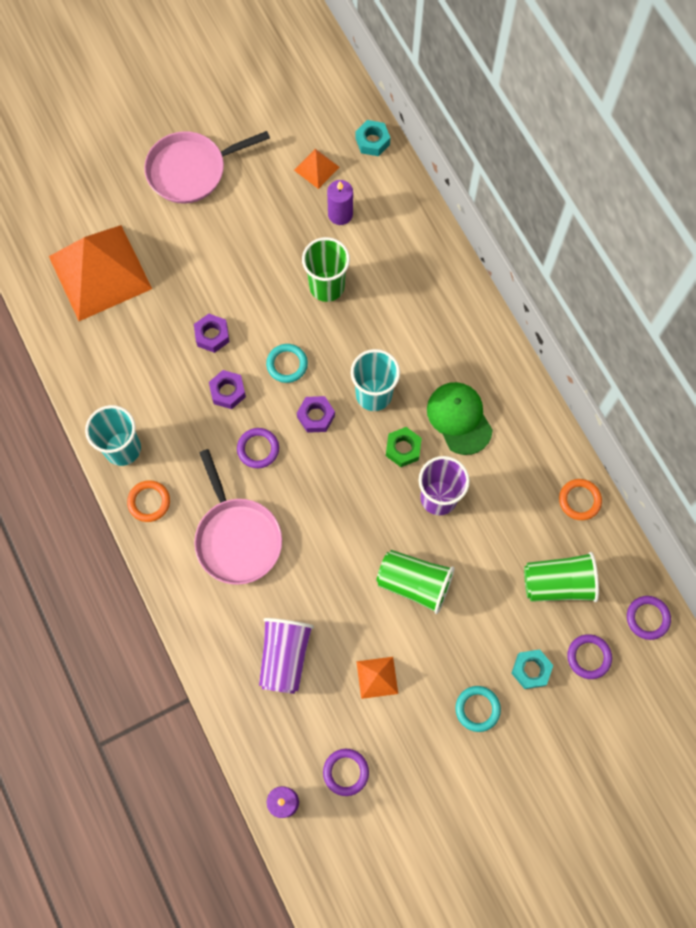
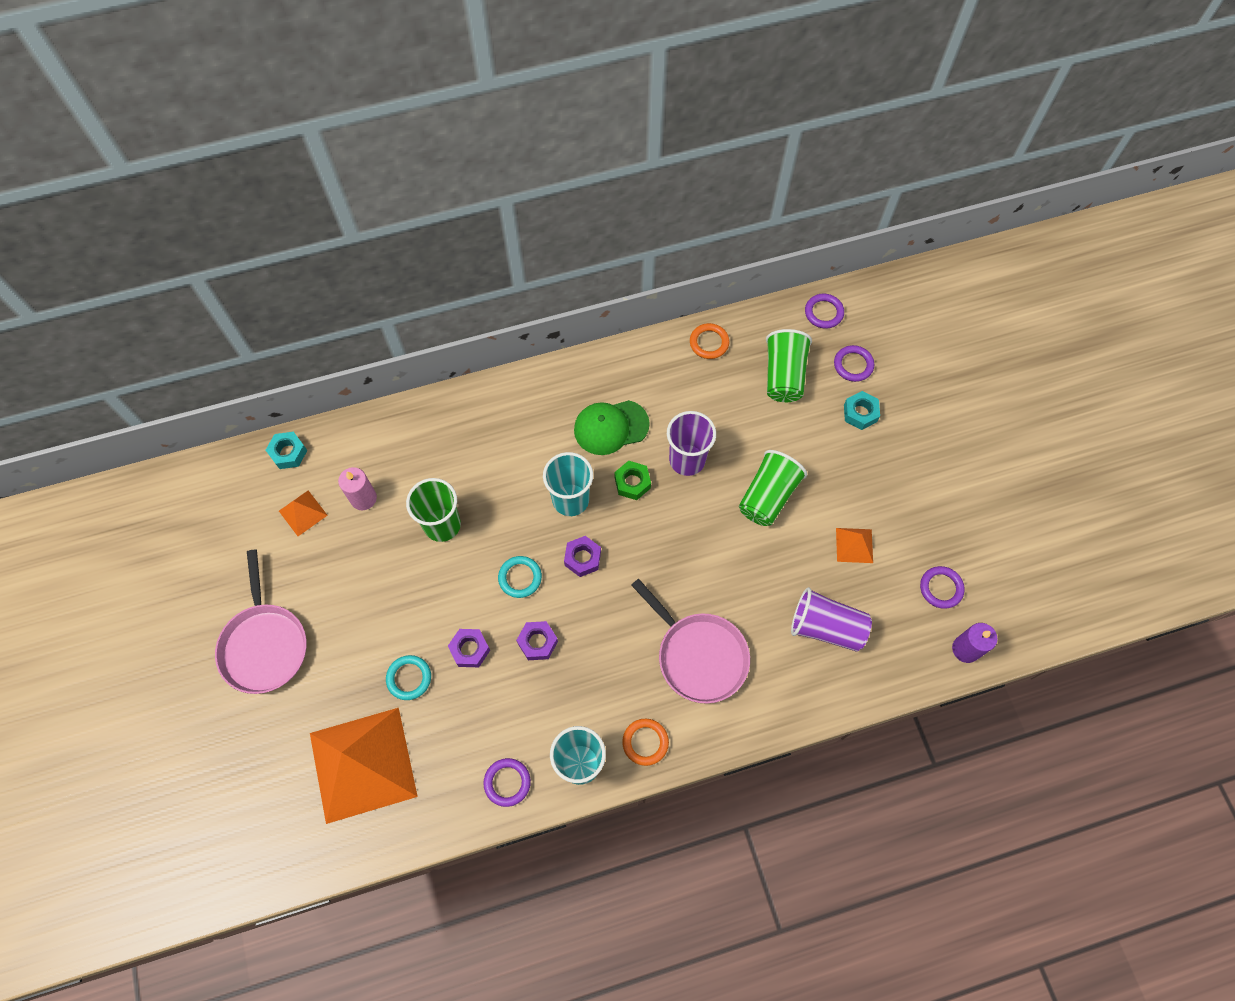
camera: 80 degrees left, 5 degrees down
pink pan [194,449,282,585] -> pink pan turned 60 degrees clockwise [631,579,750,704]
purple ring [237,428,279,468] -> purple ring moved to [483,758,531,807]
purple candle [327,180,353,225] -> pink candle [338,467,377,510]
turquoise ring [455,686,501,732] -> turquoise ring moved to [386,655,431,700]

